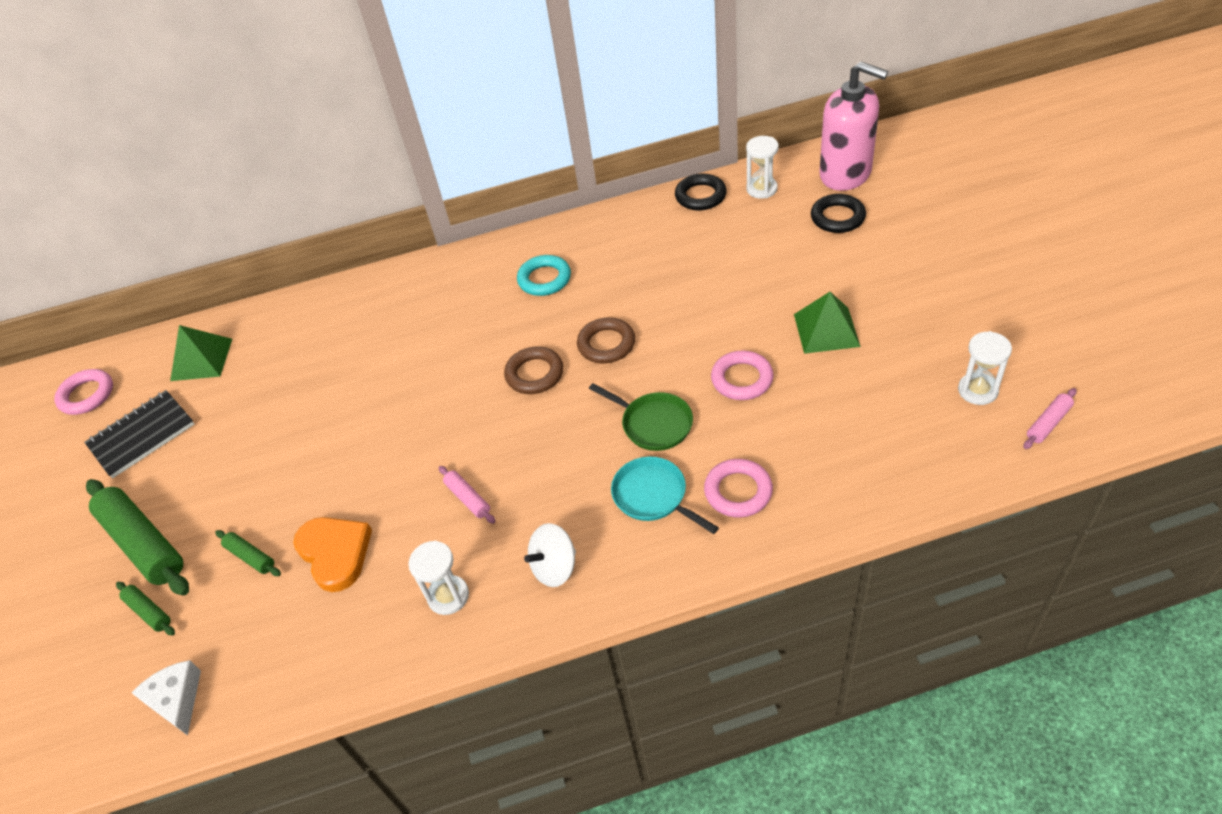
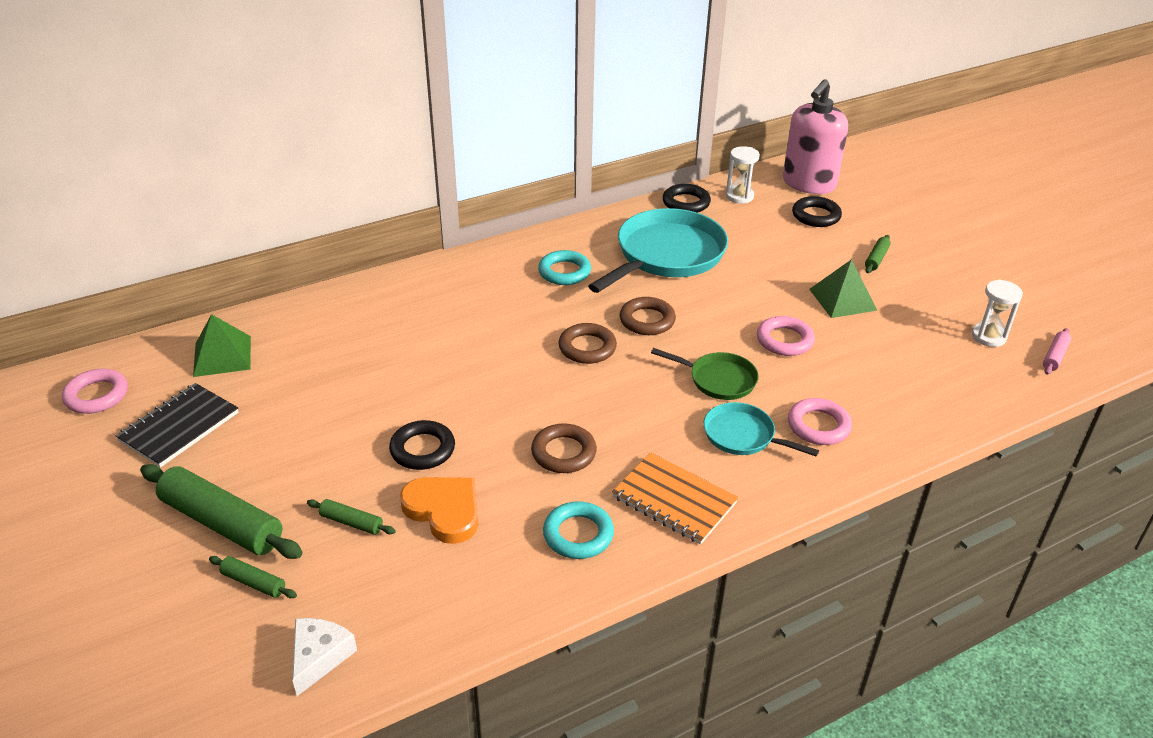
camera: 20 degrees left, 10 degrees down
white cheese [131,660,201,736] -> white cheese turned 60 degrees clockwise [292,618,357,696]
white hourglass [409,541,469,615] -> turquoise ring [543,501,614,559]
pink rolling pin [439,466,495,524] -> brown ring [531,423,597,473]
white spinning top [524,523,576,587] -> orange notebook [612,453,739,544]
pink soap dispenser [819,62,888,191] -> pink soap dispenser turned 105 degrees clockwise [783,79,848,194]
none -> black ring [389,420,455,470]
none -> turquoise pan [588,208,728,293]
none -> green rolling pin [865,235,891,273]

